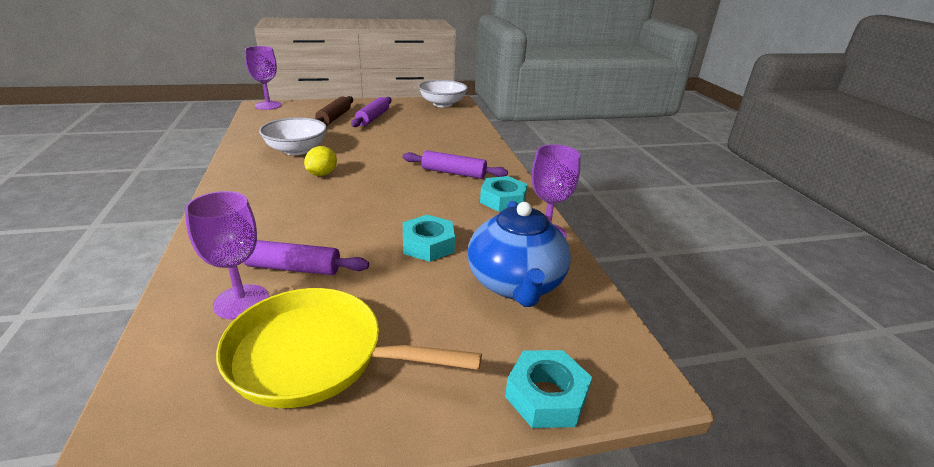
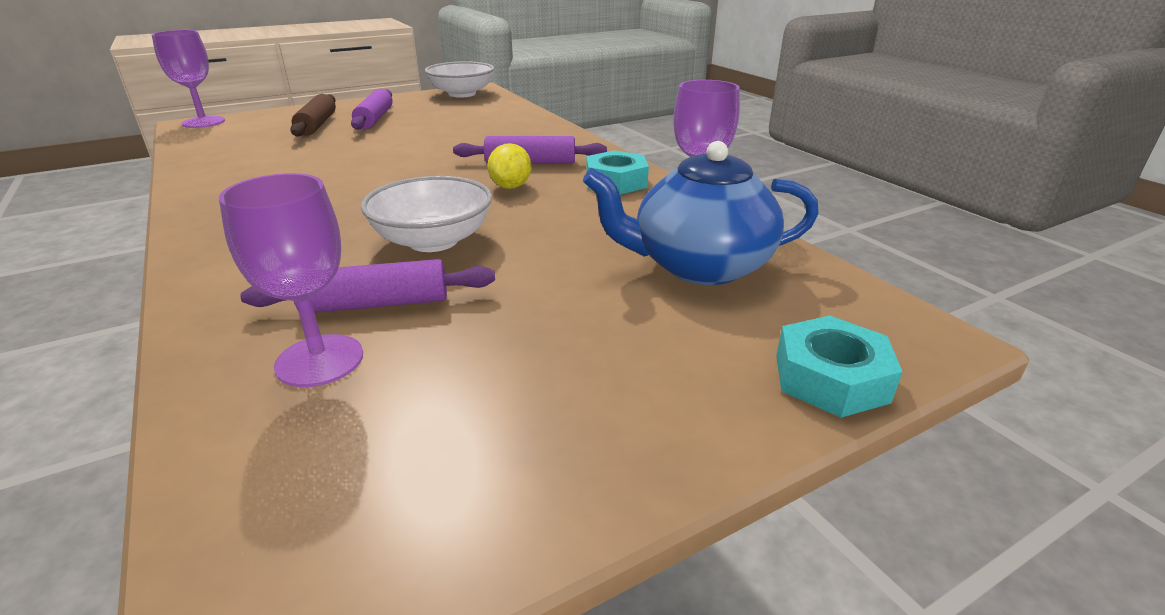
camera: 15 degrees left, 0 degrees up
yellow pan [216,288,482,408] -> none
white bowl [259,117,327,155] -> white bowl moved to [361,176,492,252]
yellow lemon [304,146,337,176] -> yellow lemon moved to [487,143,532,189]
turquoise nut [403,215,455,262] -> none
blue teapot [467,201,571,307] -> blue teapot turned 105 degrees clockwise [583,141,819,285]

